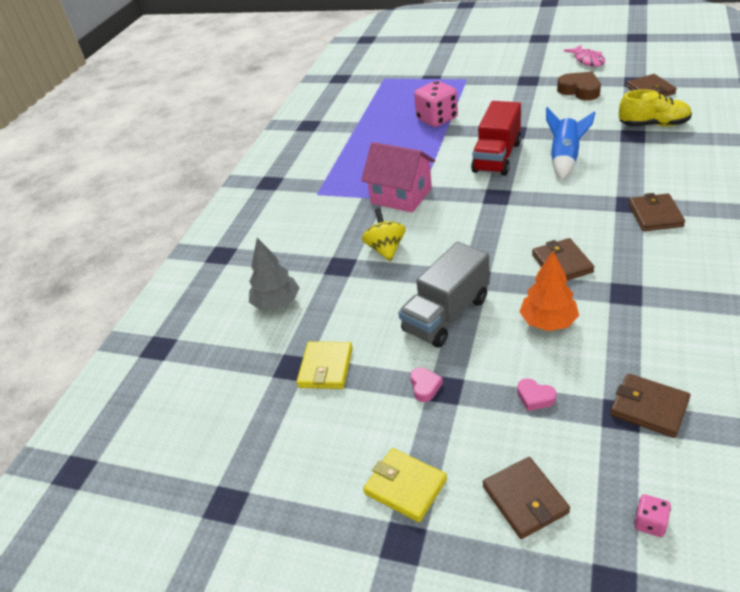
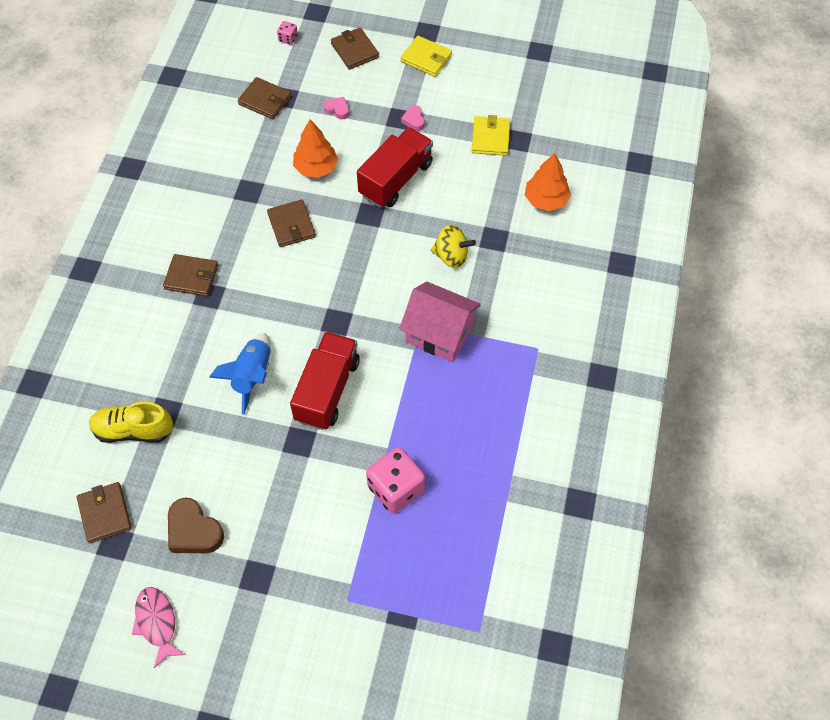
camera: 170 degrees right, 20 degrees up
grey tree [249,238,300,310] -> orange tree [525,153,571,211]
yellow spinning top [362,208,406,262] -> yellow spinning top turned 60 degrees counterclockwise [431,225,476,268]
grey truck [398,242,490,348] -> red truck [357,127,433,208]
brown wallet [629,193,685,231] -> brown wallet turned 75 degrees counterclockwise [163,254,218,296]

